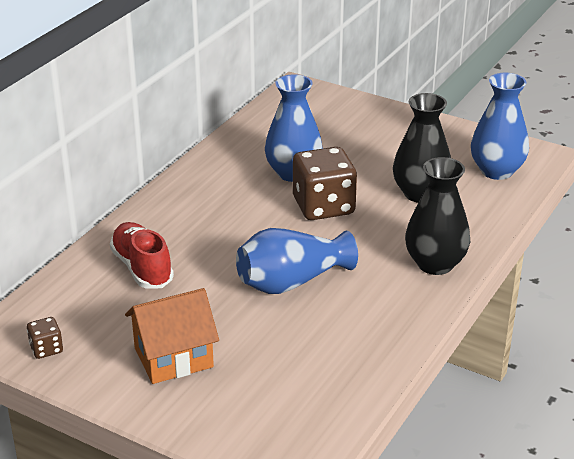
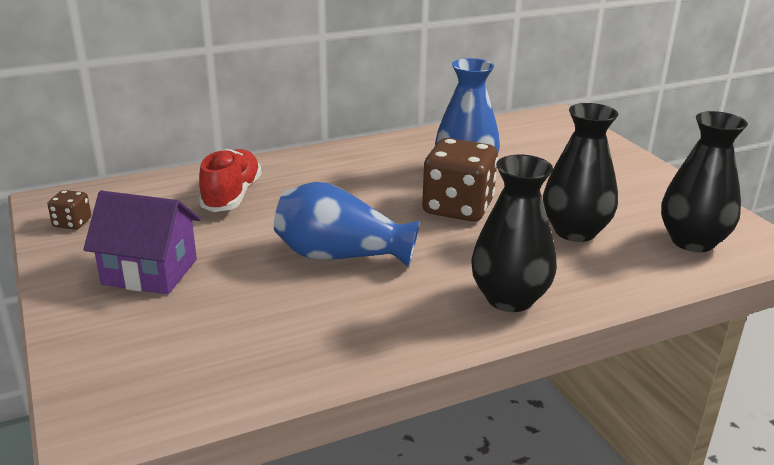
camera: 35 degrees right, 5 degrees down
orange house [125,288,219,384] -> purple house [83,191,201,294]
blue vase [471,73,529,180] -> black vase [661,111,748,252]

